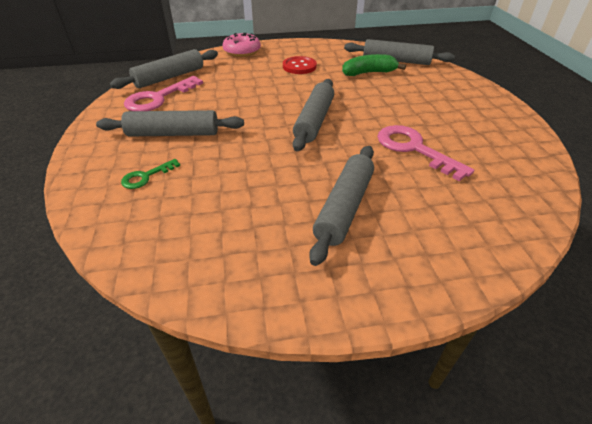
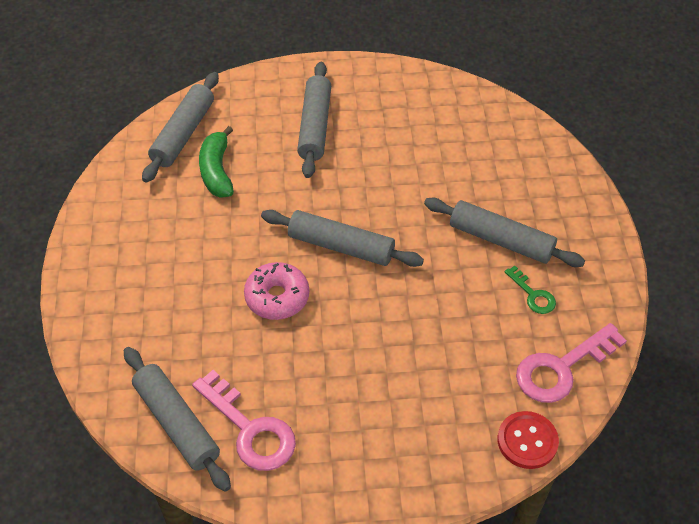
camera: 85 degrees left, 10 degrees up
grey rolling pin [96,110,244,137] -> grey rolling pin moved to [297,62,331,178]
green key [121,159,180,189] -> green key moved to [505,266,556,314]
pink donut [223,33,261,57] -> pink donut moved to [244,262,309,320]
red button [283,56,317,74] -> red button moved to [497,411,559,469]
pink key [377,125,474,181] -> pink key moved to [516,323,627,403]

